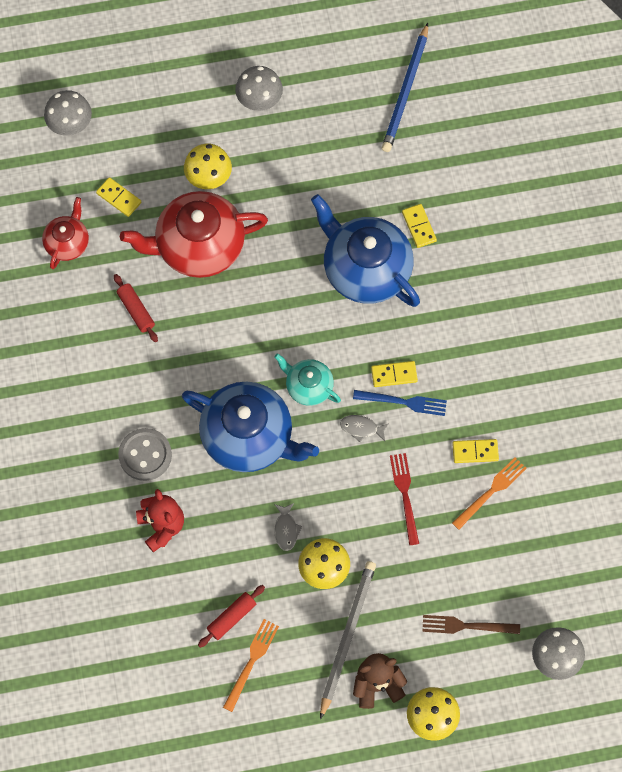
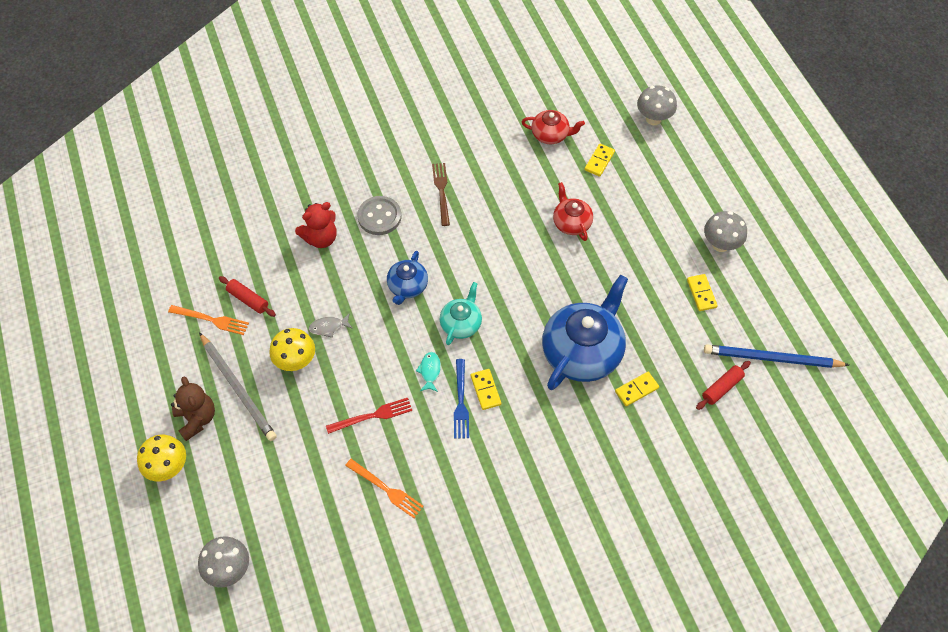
camera: 80 degrees right, 10 degrees down
red rolling pin [114,274,158,342] -> red rolling pin moved to [696,361,751,410]
red teapot [120,191,268,278] -> red teapot [553,182,593,241], size x0.52
blue teapot [182,382,319,472] -> blue teapot [387,251,428,305], size x0.52
yellow mushroom [184,144,232,189] -> none
grey pencil [320,561,376,720] -> grey pencil turned 45 degrees clockwise [199,332,277,441]
grey fish [340,415,389,442] -> turquoise fish [416,352,441,392]
brown fork [422,615,520,634] -> brown fork moved to [432,163,450,226]
yellow domino [452,439,499,463] -> yellow domino moved to [687,274,718,311]

